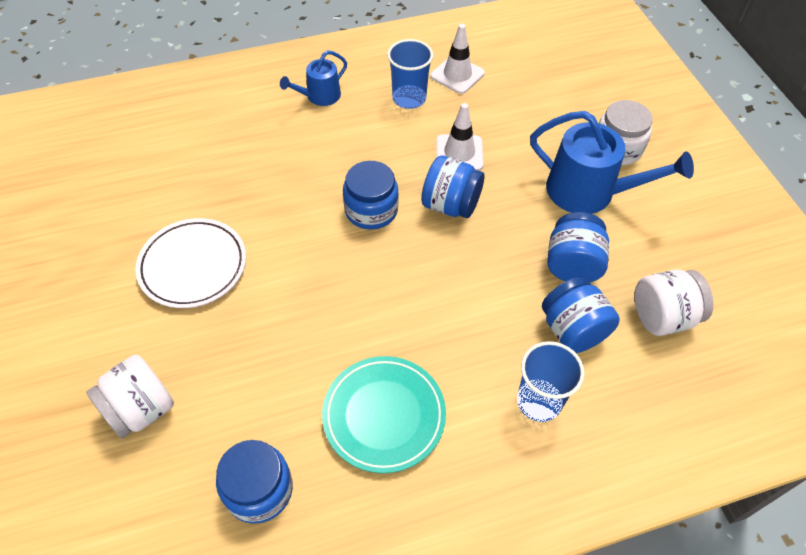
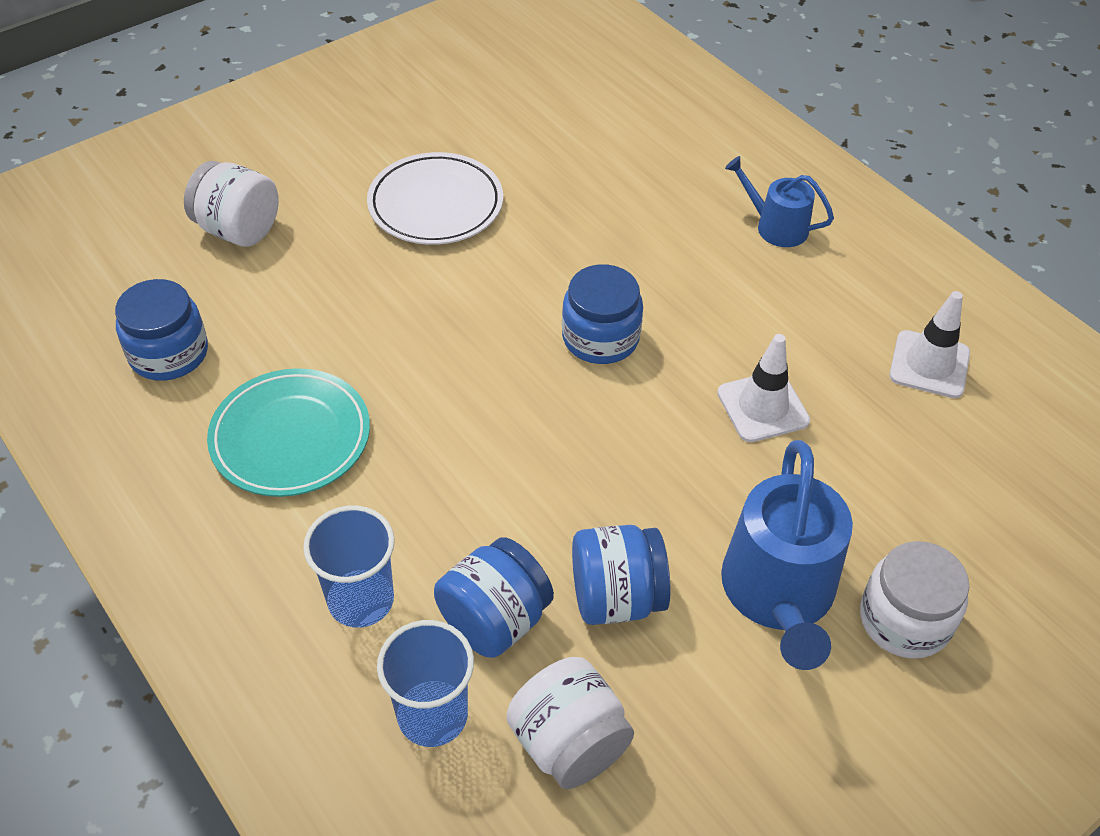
camera: 70 degrees right, 5 degrees down
blue cup [387,39,433,109] -> blue cup moved to [377,620,474,747]
blue jar [421,155,485,218] -> none

